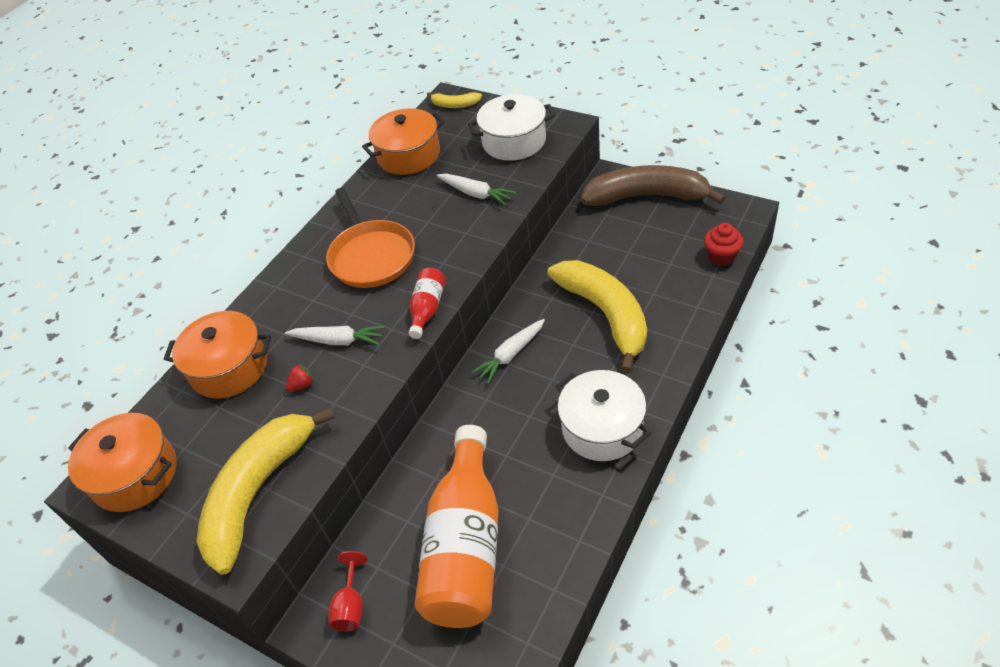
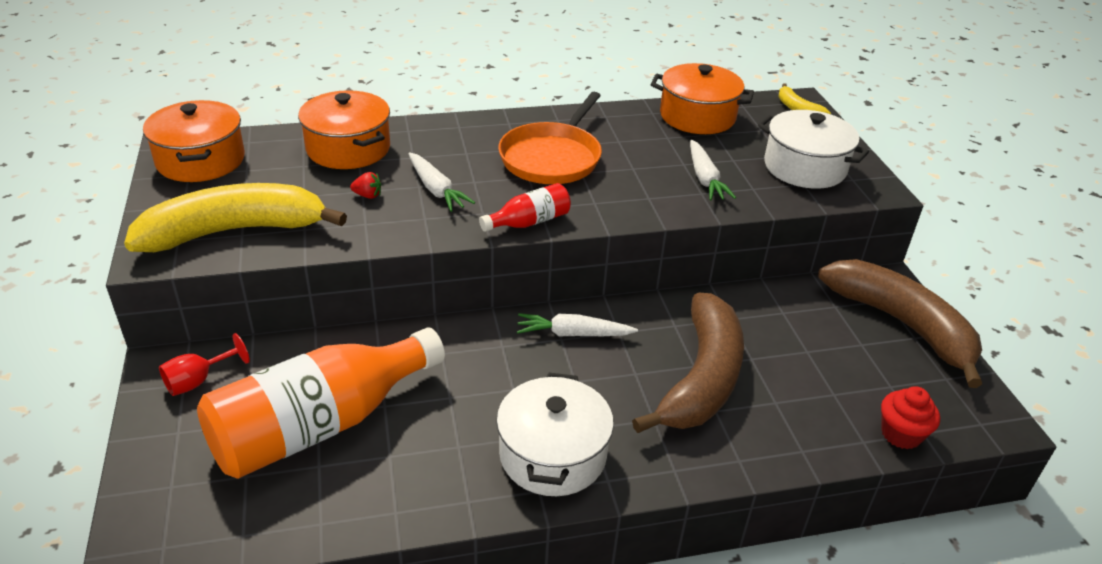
camera: 40 degrees right, 10 degrees down
yellow banana [548,260,647,374] -> brown banana [632,293,744,433]

